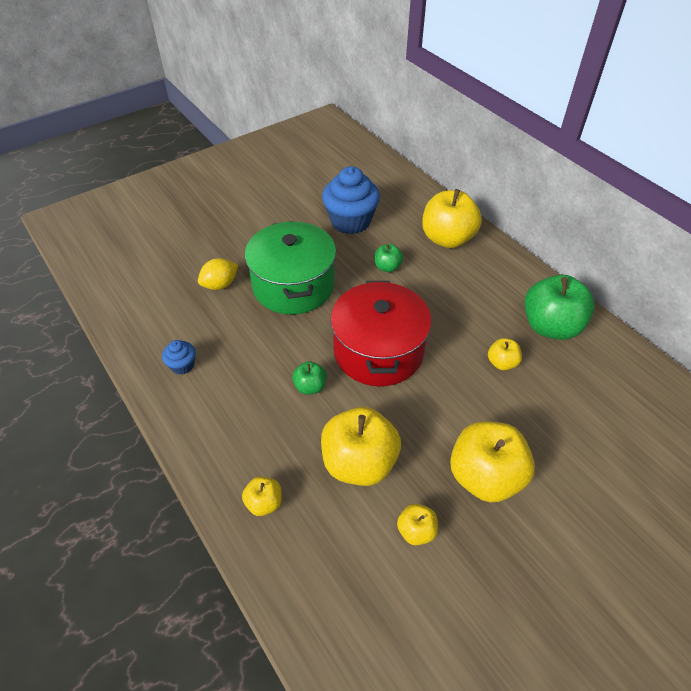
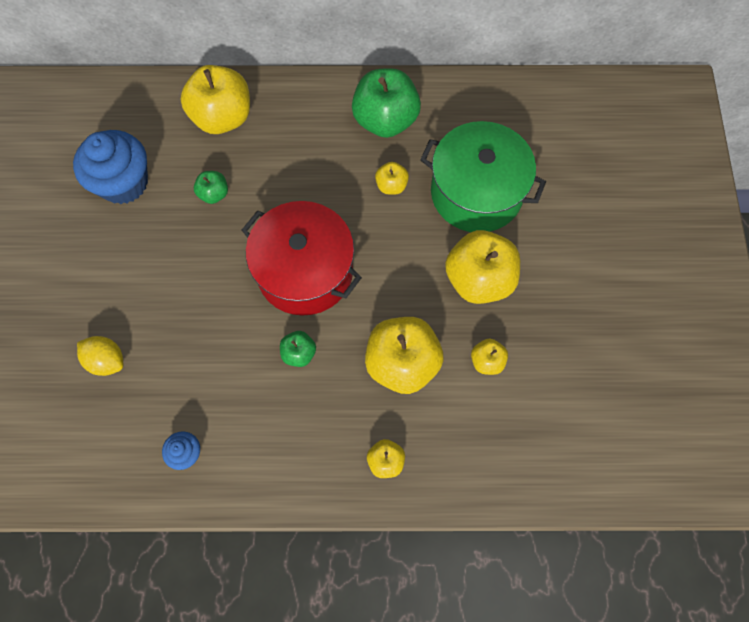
camera: 55 degrees left, 20 degrees up
yellow lemon [198,258,238,290] -> yellow lemon turned 60 degrees counterclockwise [77,336,123,376]
green pot [245,221,336,315] -> green pot moved to [420,121,546,232]

